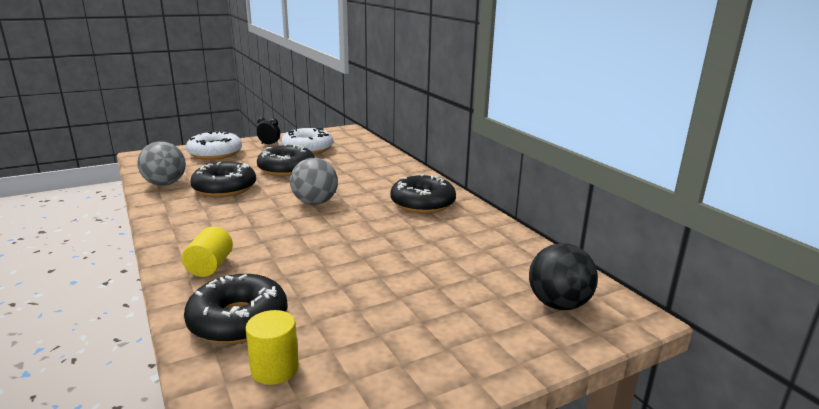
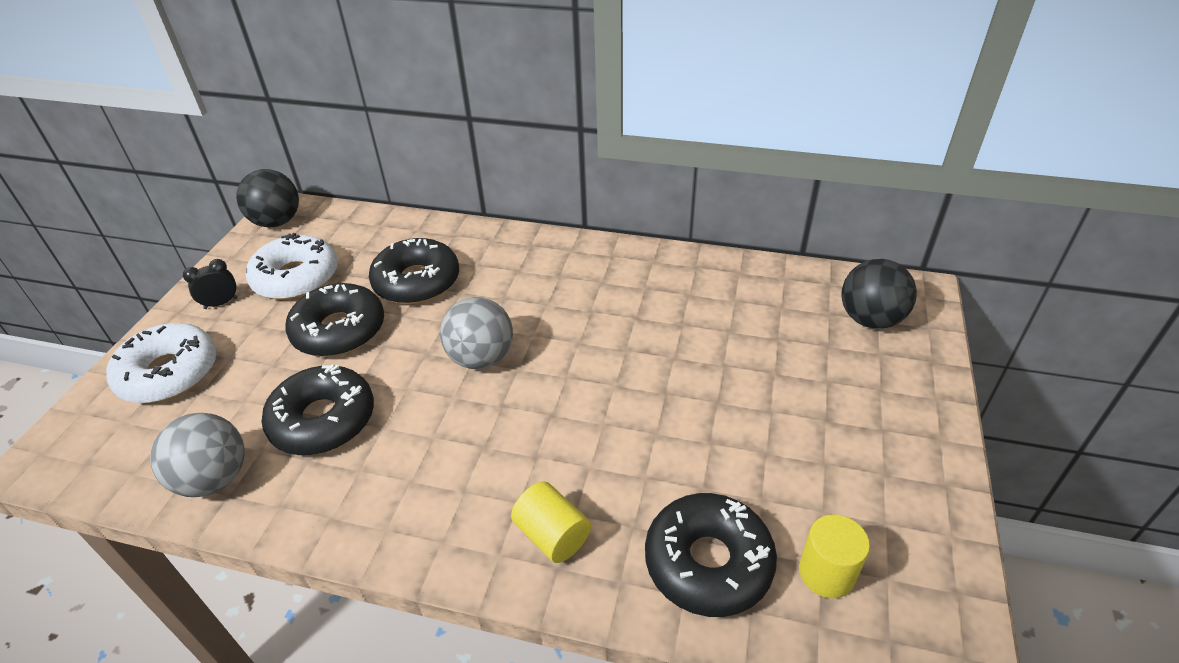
camera: 45 degrees left, 20 degrees up
black donut [390,174,456,214] -> black donut moved to [369,238,459,304]
none -> black ball [236,169,299,228]

